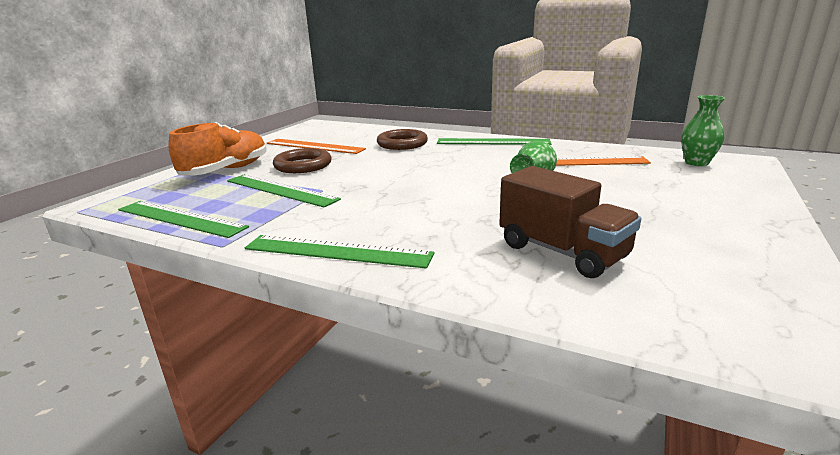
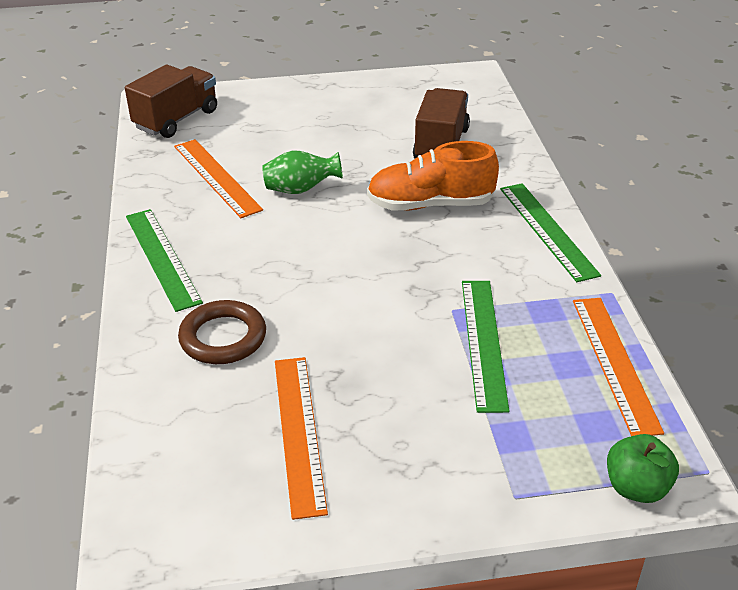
camera: 125 degrees left, 15 degrees up
green ruler [118,201,249,238] -> orange ruler [573,298,664,436]
orange shoe [169,122,267,176] -> orange shoe moved to [367,141,499,210]
brown ring [273,148,332,173] -> none
green vase [681,95,725,166] -> brown truck [125,64,217,138]
none -> green apple [607,434,679,503]

